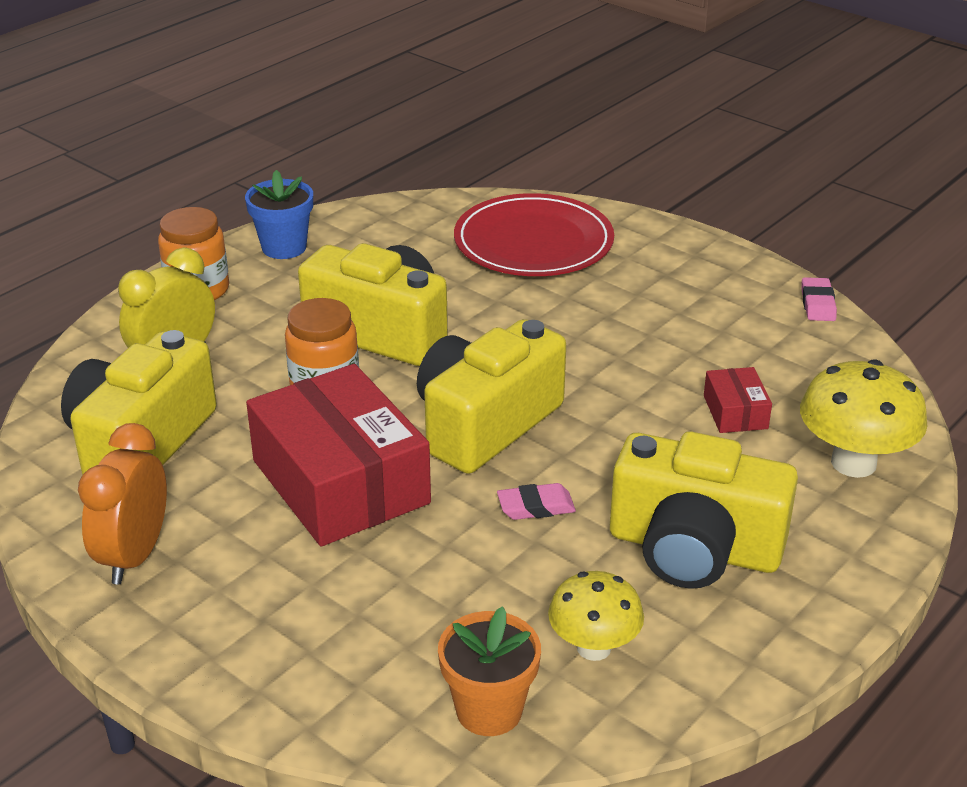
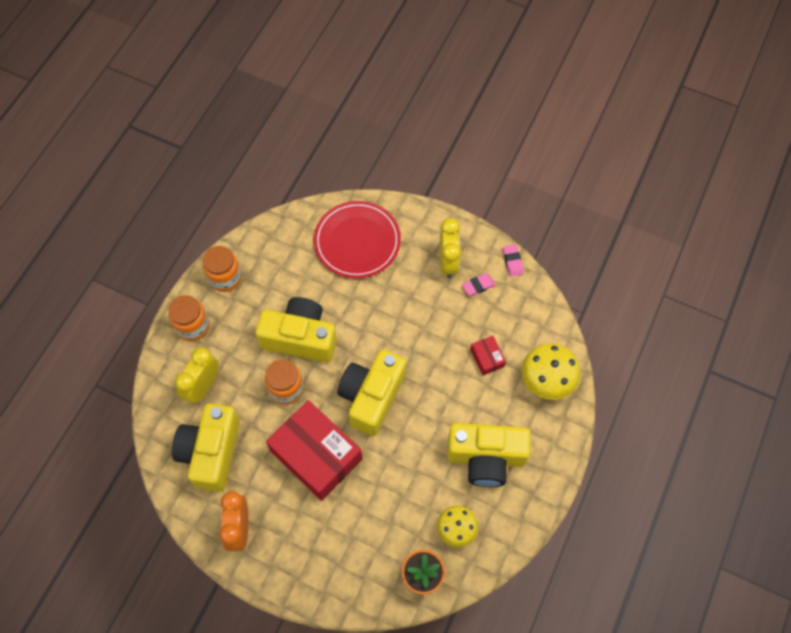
camera: 15 degrees left, 30 degrees up
blue flower pot [245,170,313,259] -> orange jar [203,246,242,292]
pink eraser [497,483,576,520] -> pink eraser moved to [462,273,496,296]
none -> yellow clock [440,218,461,279]

